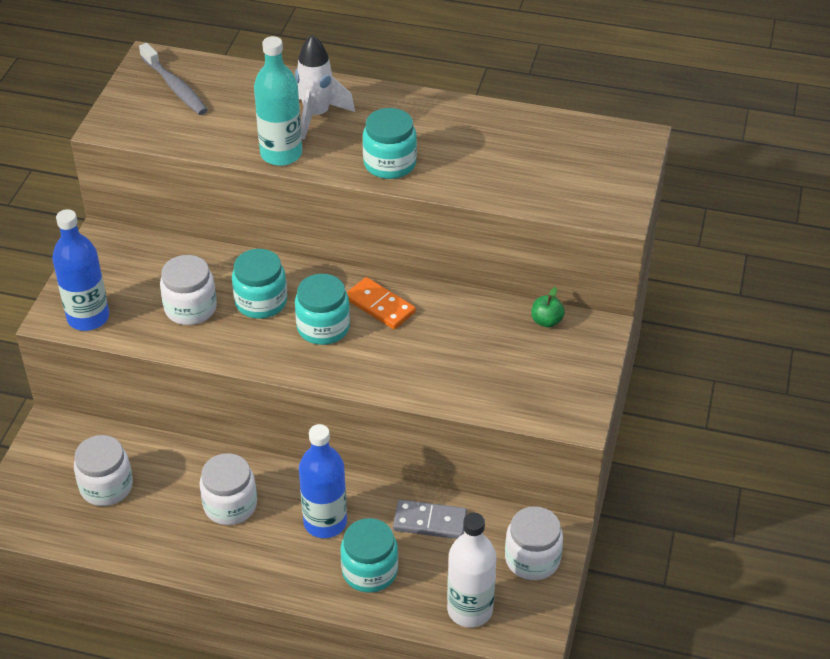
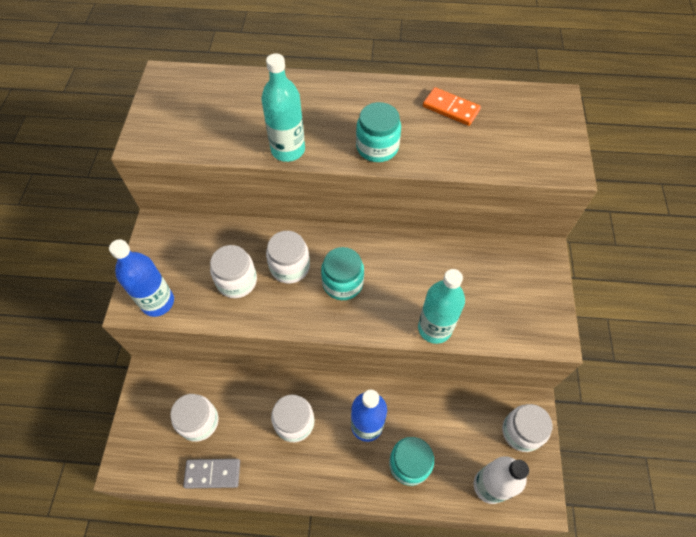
camera: 10 degrees left, 15 degrees up
grey toothbrush [139,43,208,115] -> none
turquoise jar [232,249,287,319] -> white jar [266,231,310,284]
white rocket [295,35,355,140] -> none
orange domino [347,277,416,329] -> orange domino moved to [423,87,481,126]
grey domino [393,500,467,539] -> grey domino moved to [183,459,240,489]
green apple [531,287,565,328] -> none
none -> turquoise bottle [418,269,465,344]

